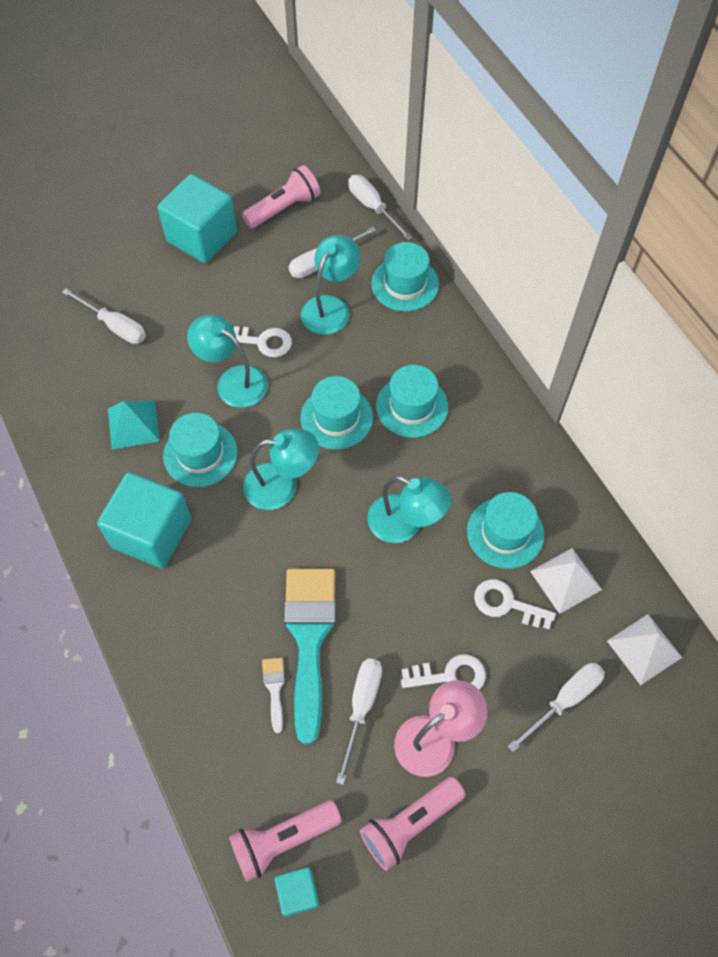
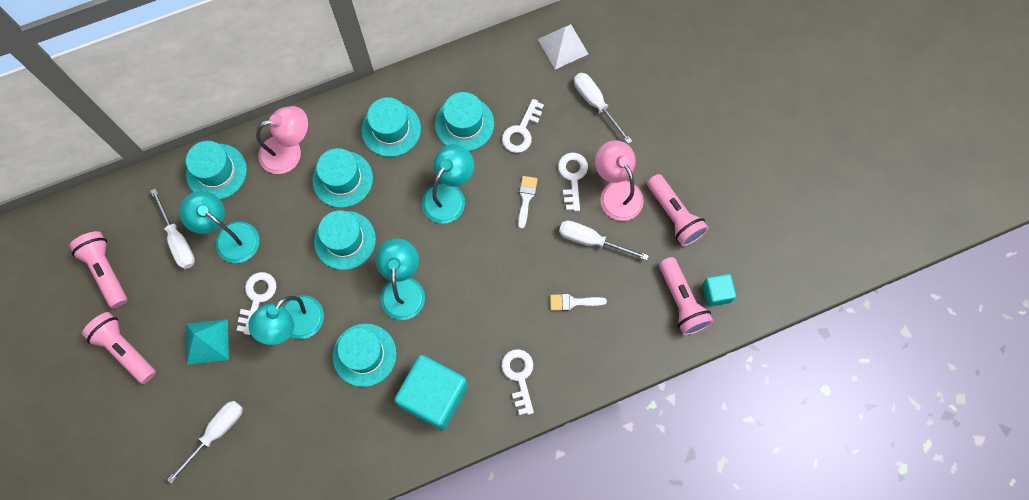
camera: 85 degrees left, 10 degrees up
turquoise pyramid [108,401,160,450] -> turquoise pyramid moved to [186,319,229,365]
turquoise cube [158,174,237,263] -> pink flashlight [82,312,156,384]
turquoise brush [284,569,336,744] -> none
white screwdriver [348,175,413,241] -> none
white pyramid [530,548,602,614] -> none
none -> pink lamp [256,106,308,174]
none -> turquoise hat [361,97,421,157]
none -> white key [501,349,534,415]
none -> white brush [518,176,538,229]

